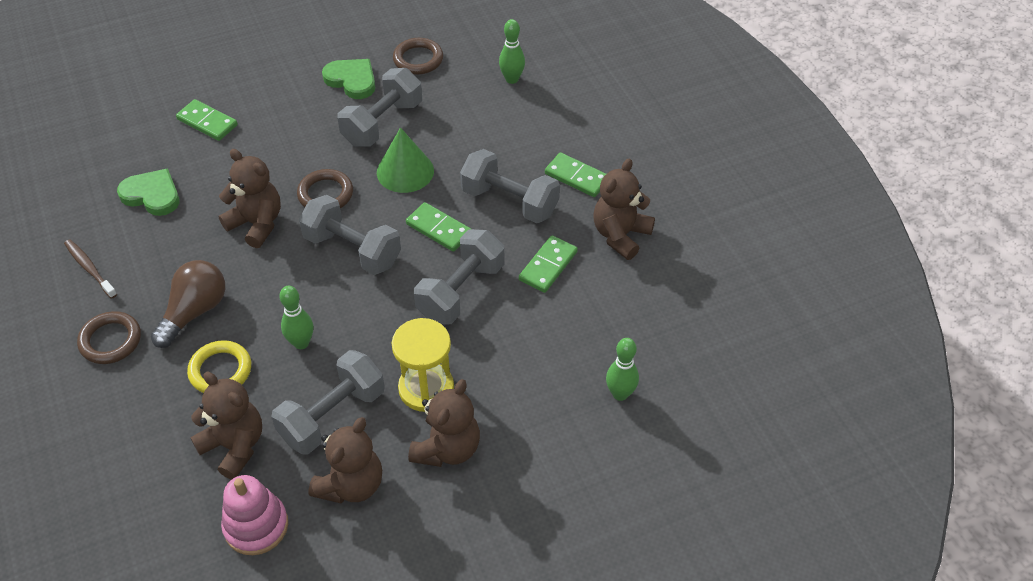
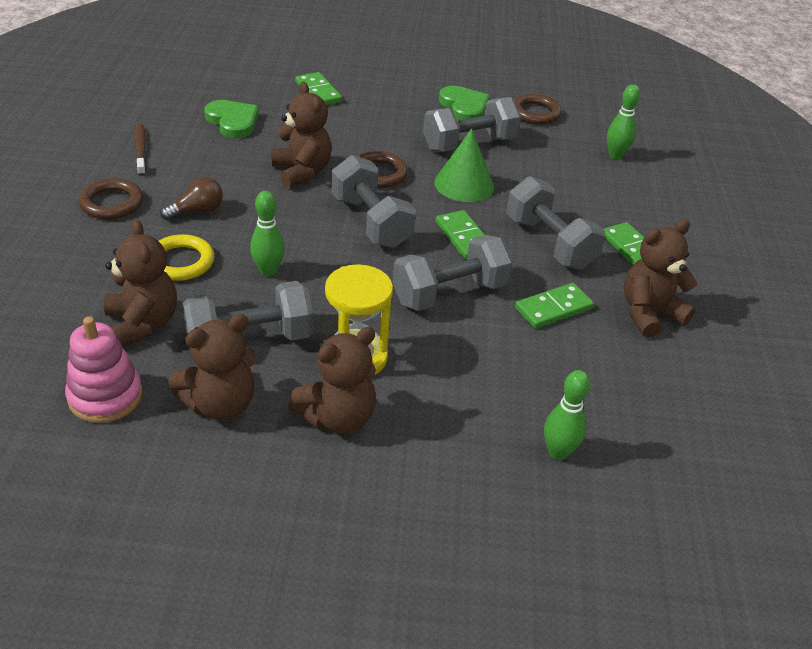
camera: 25 degrees right, 10 degrees down
brown light bulb [151,260,225,348] -> brown light bulb [160,177,223,221], size x0.66

